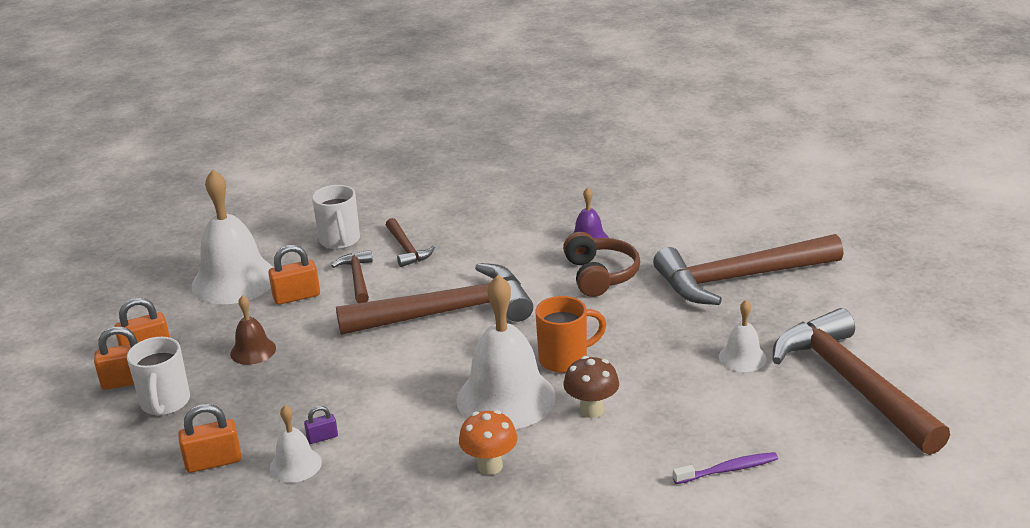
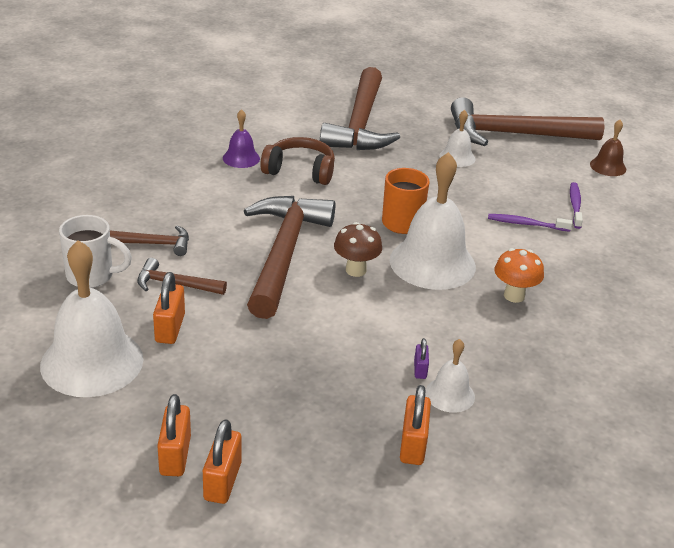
camera: 70 degrees left, 5 degrees up
white mug [127,337,190,415] -> none
brown bell [230,295,276,365] -> brown bell moved to [590,120,626,176]
brown mushroom [564,356,619,418] -> brown mushroom moved to [334,222,382,277]
none -> purple toothbrush [488,214,572,232]

